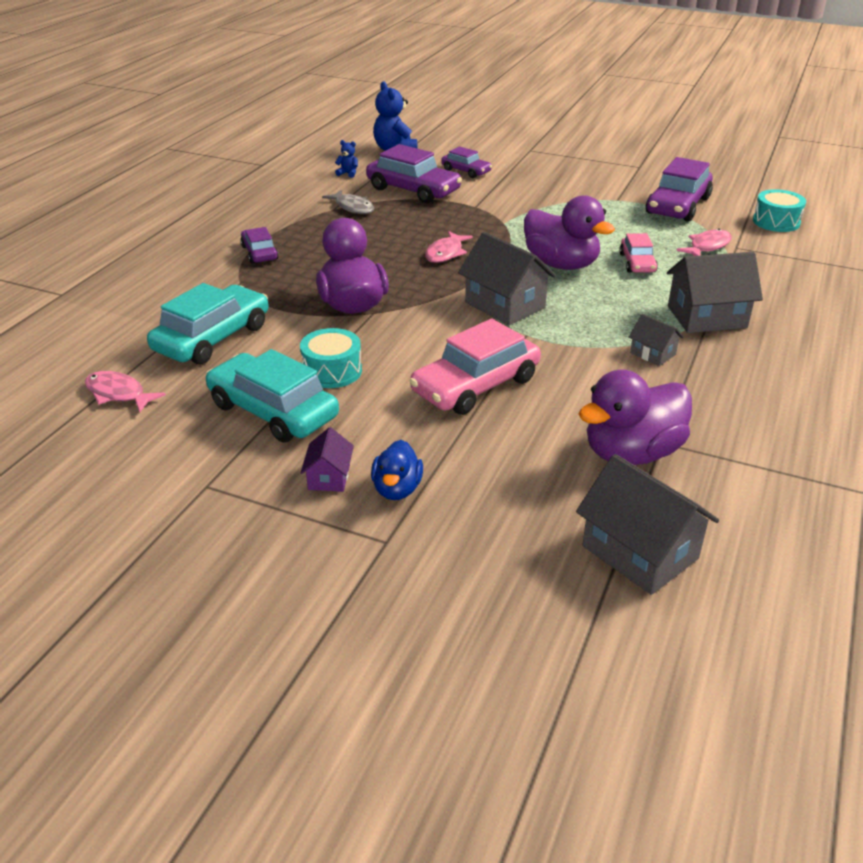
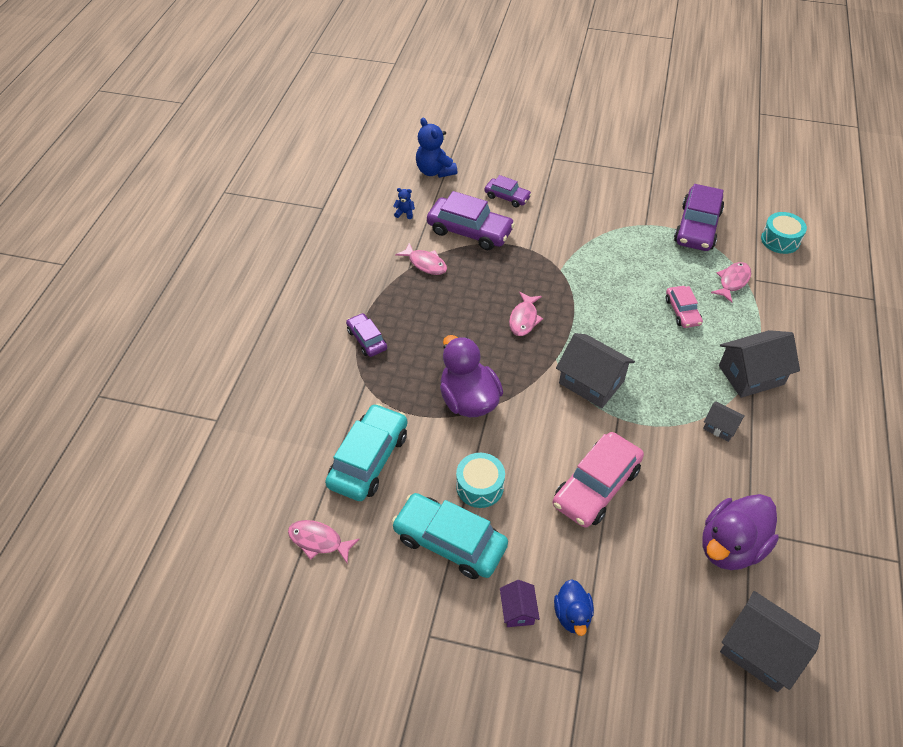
camera: 10 degrees left, 15 degrees up
grey fish [322,190,374,214] -> pink fish [395,243,447,275]
purple duck [524,195,615,270] -> none

